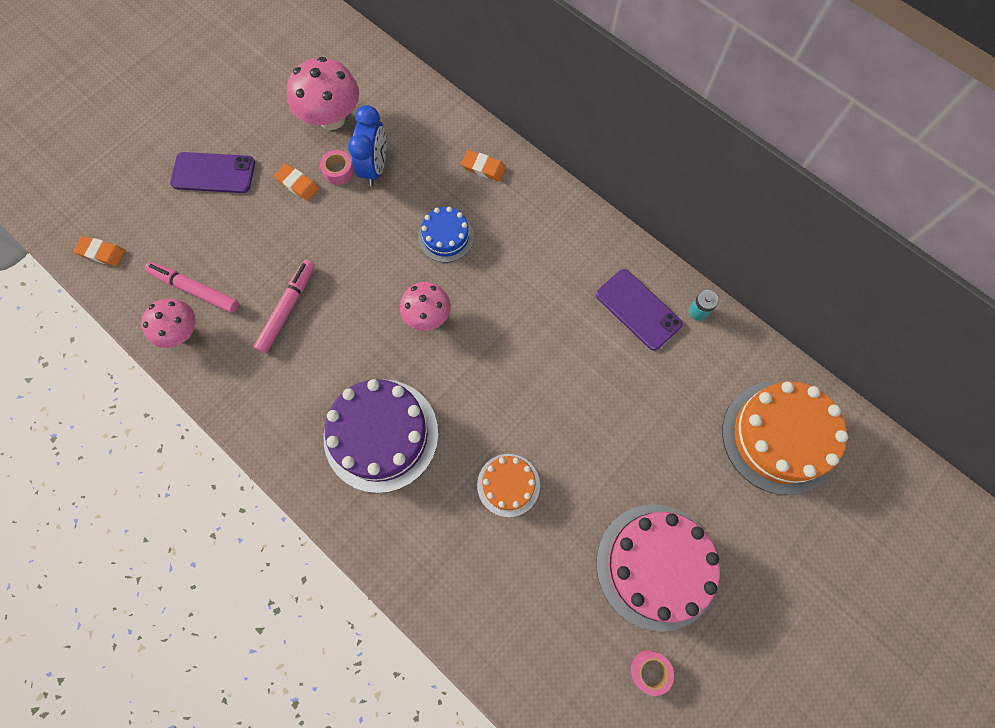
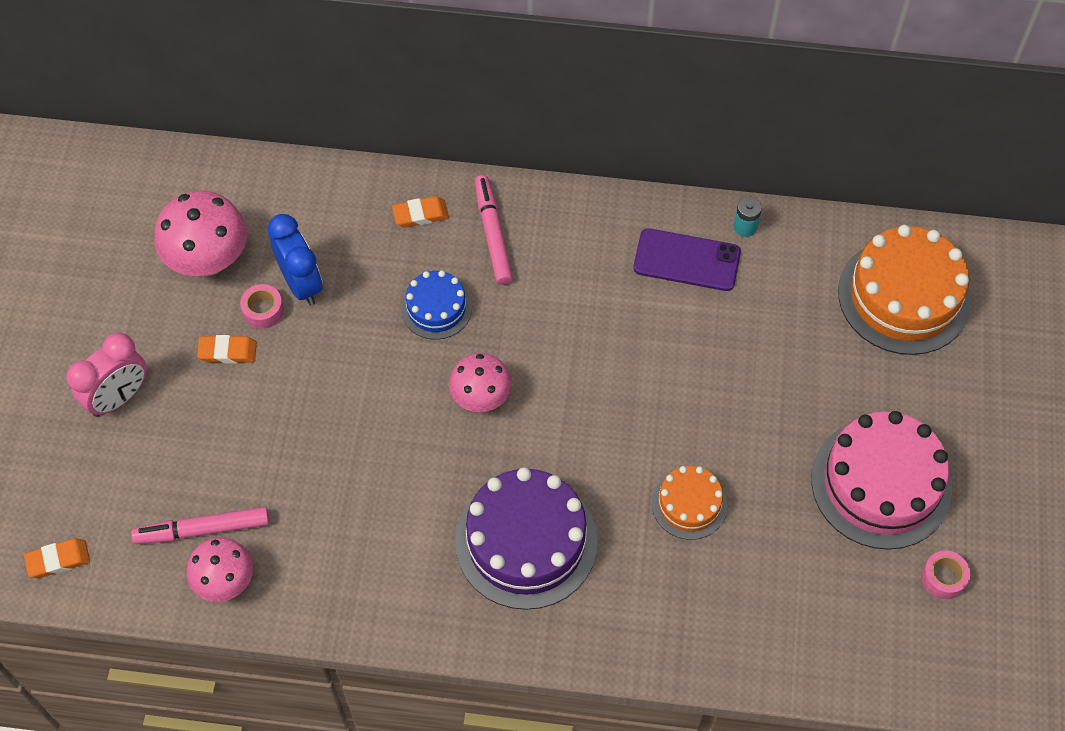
camera: 35 degrees left, 10 degrees down
purple phone [170,152,255,193] -> pink clock [67,333,147,417]
pink marker [254,260,315,353] -> pink marker moved to [475,175,513,285]

